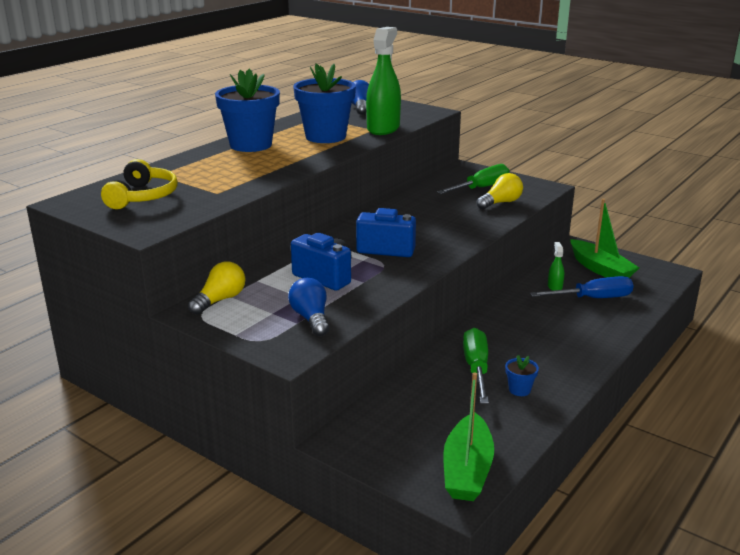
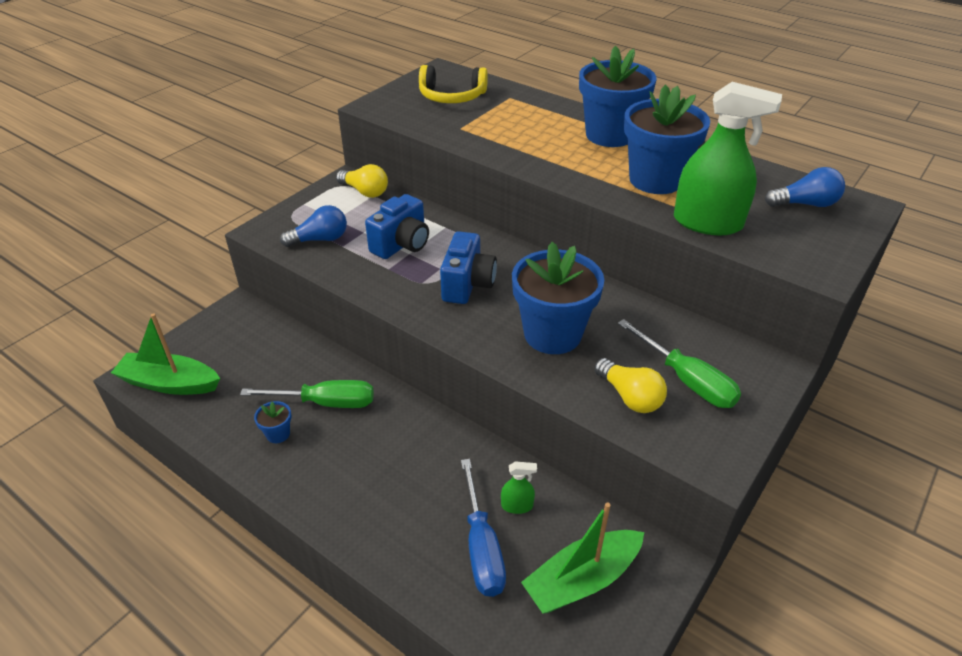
camera: 90 degrees right, 15 degrees up
none -> blue flower pot [512,242,604,354]

